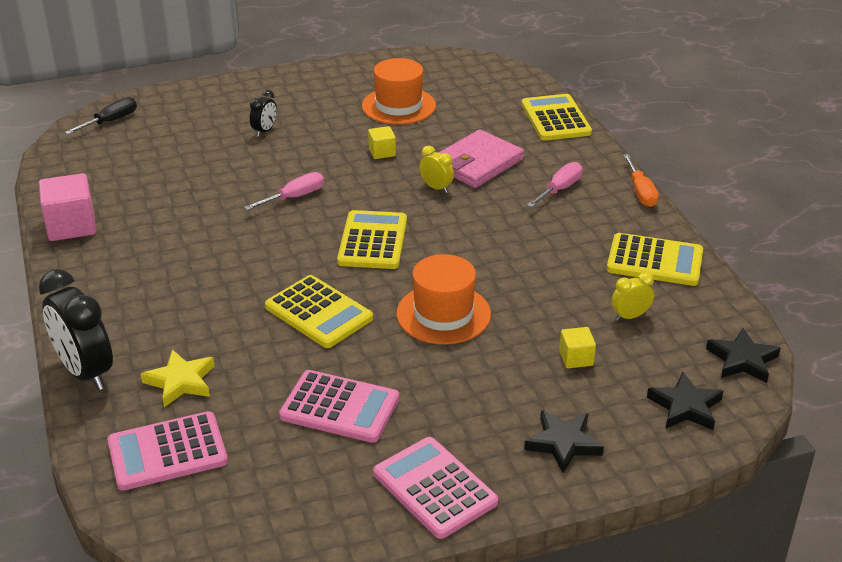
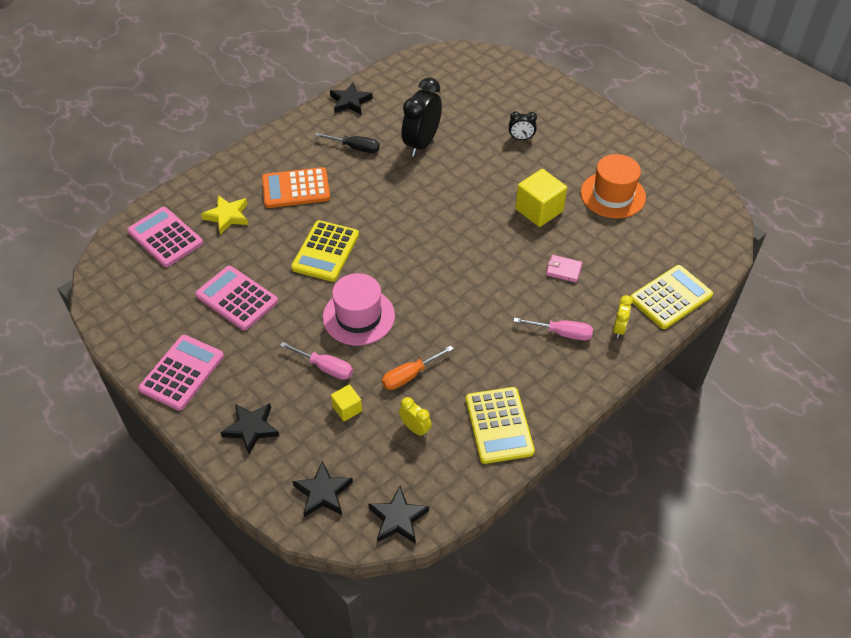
camera: 65 degrees right, 15 degrees up
pink cube [39,173,96,241] -> black star [330,83,373,114]
black clock [39,269,113,390] -> black clock moved to [402,78,442,157]
black screwdriver [64,97,137,134] -> black screwdriver moved to [315,133,380,153]
pink screwdriver [244,172,324,210] -> pink screwdriver moved to [280,342,353,380]
pink calculator [279,370,399,443] -> pink calculator turned 135 degrees clockwise [195,266,278,331]
yellow calculator [337,210,407,269] -> none
yellow cube [368,126,396,159] -> yellow cube [515,169,567,227], size x1.85
orange hat [396,254,491,344] -> pink hat [323,273,395,345]
yellow clock [419,145,454,193] -> yellow clock moved to [613,295,633,338]
pink wallet [439,130,524,188] -> pink wallet [546,255,582,283], size x0.49
orange screwdriver [623,154,659,207] -> orange screwdriver moved to [382,345,453,390]
none -> orange calculator [262,167,330,208]

